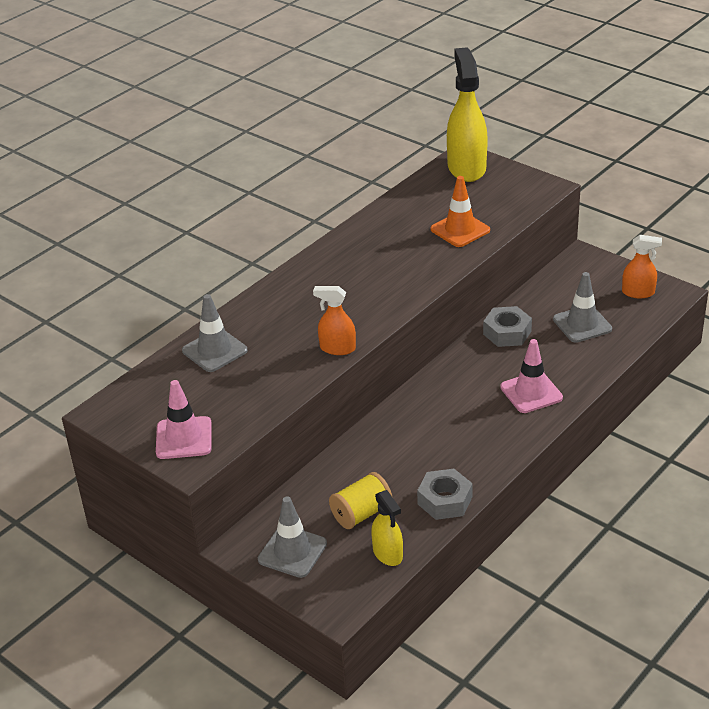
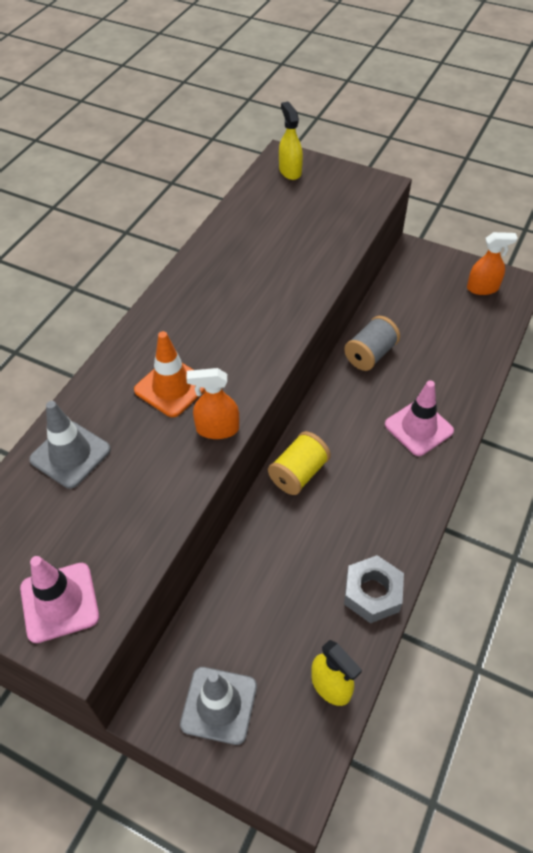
camera: 15 degrees left, 15 degrees up
yellow spool [329,472,392,529] -> yellow spool moved to [268,431,331,495]
orange traffic cone [430,176,490,247] -> orange traffic cone moved to [134,331,205,417]
yellow spray bottle [447,47,488,182] -> yellow spray bottle [279,102,303,180], size x0.53
grey nut [483,306,532,347] -> grey spool [344,316,400,371]
grey traffic cone [553,272,612,343] -> none

